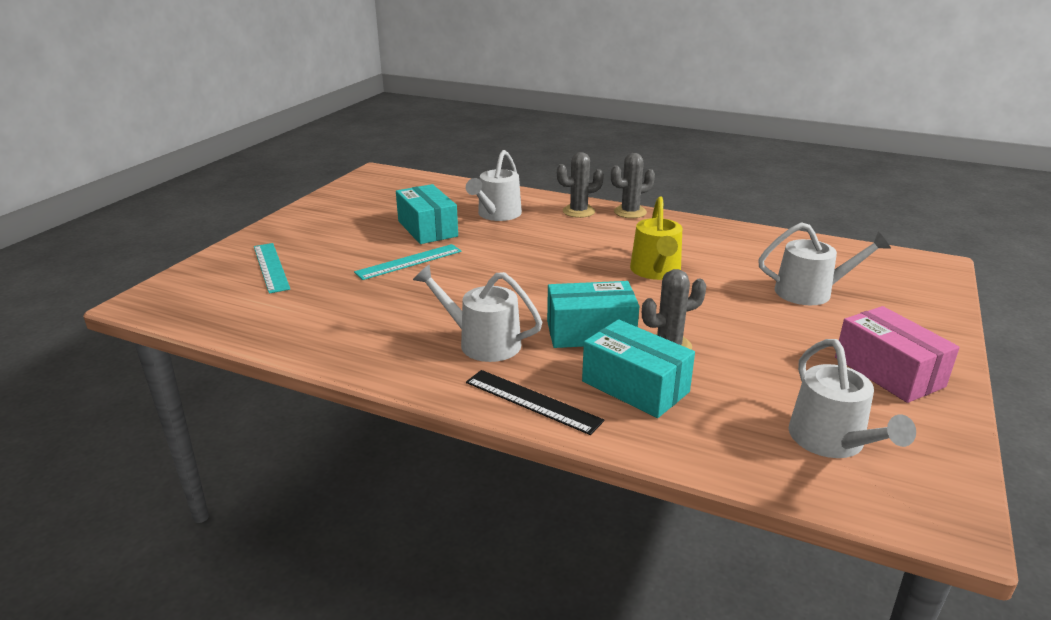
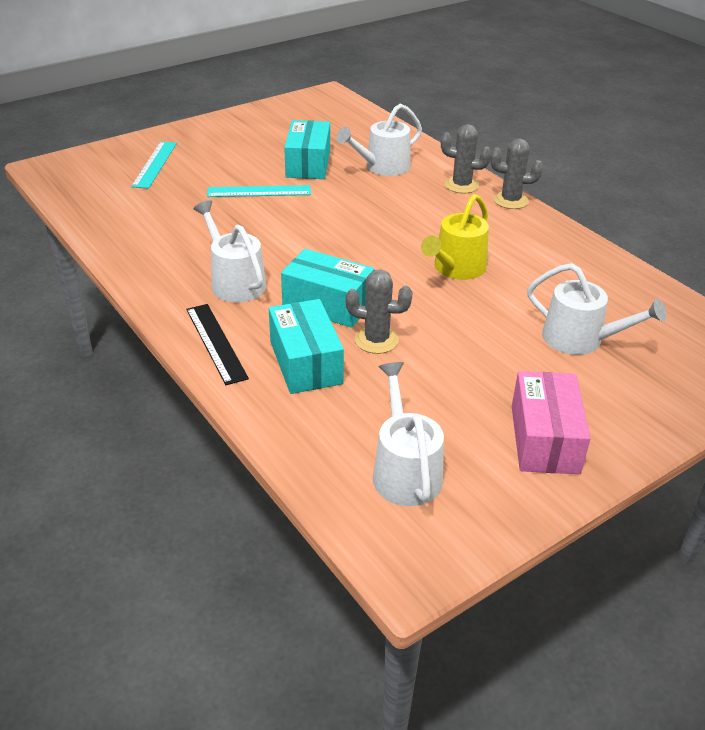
camera: 30 degrees right, 10 degrees up
white watering can [789,339,916,458] -> white watering can turned 150 degrees clockwise [373,362,444,506]

